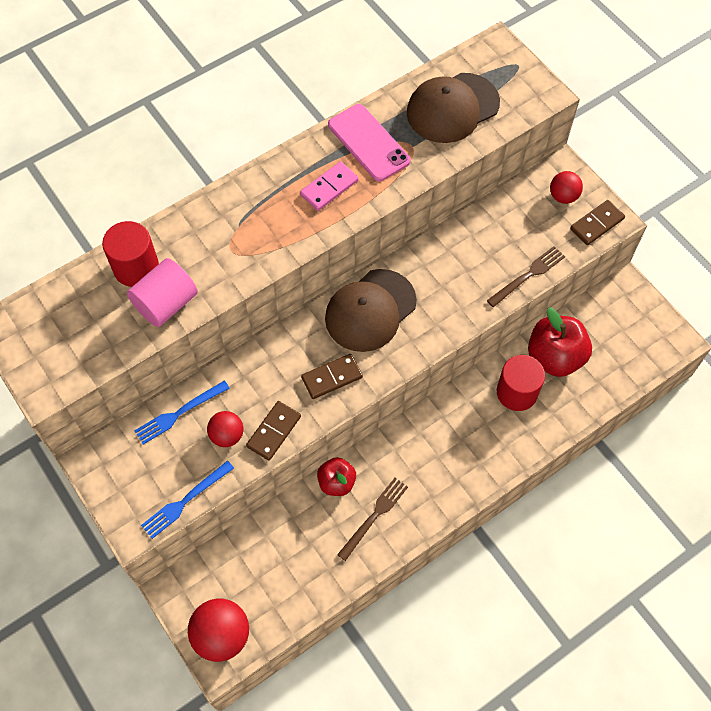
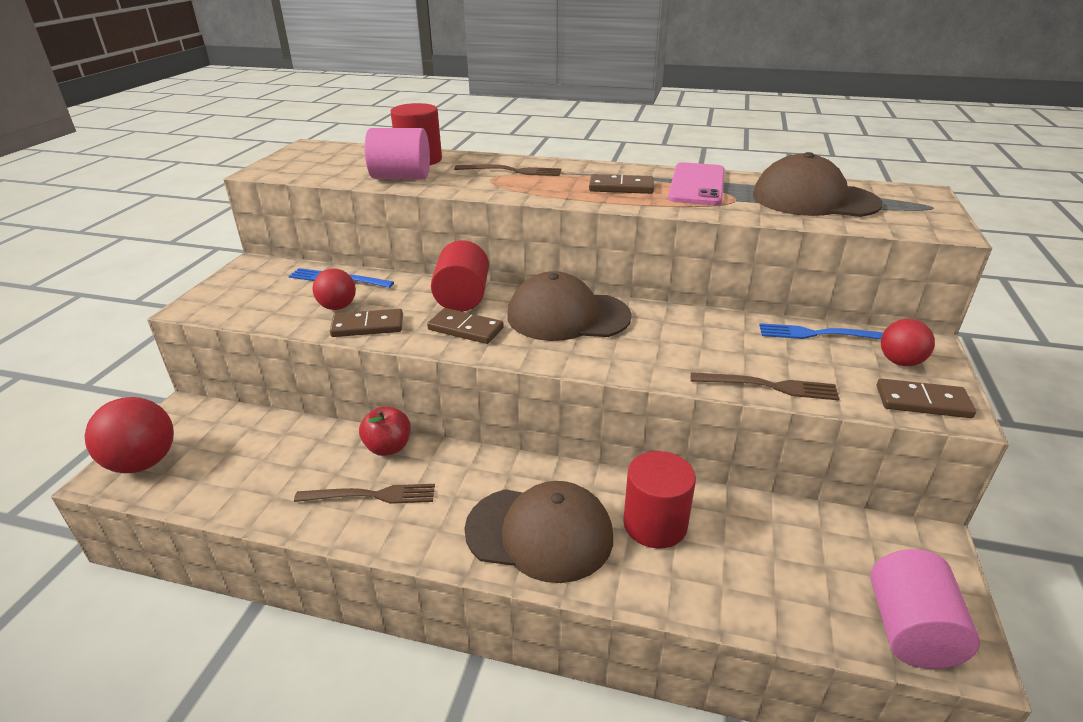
camera: 50 degrees right, 30 degrees down
blue fork [141,461,234,539] -> blue fork moved to [759,323,884,340]
pink domino [300,161,359,211] -> brown domino [589,174,654,194]
red apple [528,307,592,377] -> none
none -> red cylinder [431,240,489,312]
none -> brown fork [454,164,561,176]
none -> brown cap [464,481,613,583]
none -> pink cylinder [870,549,980,669]

